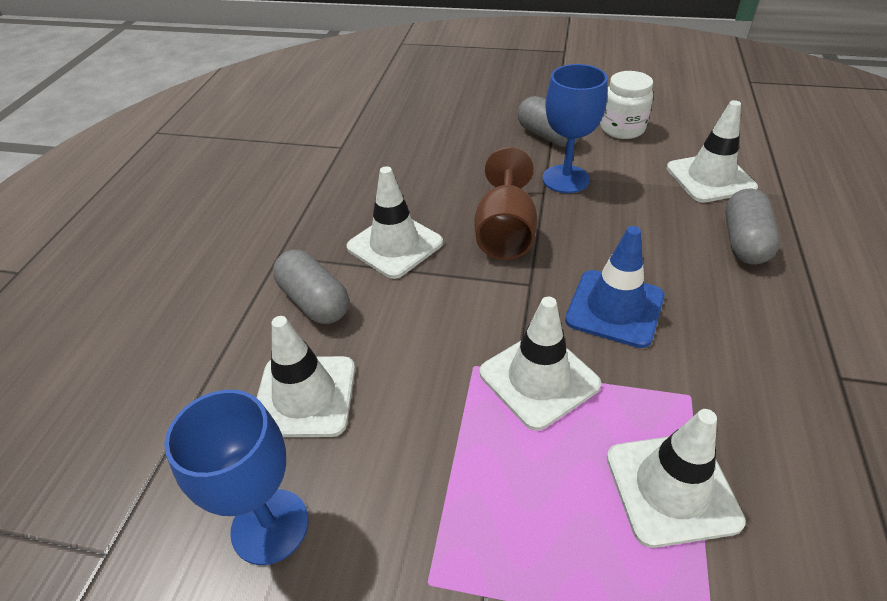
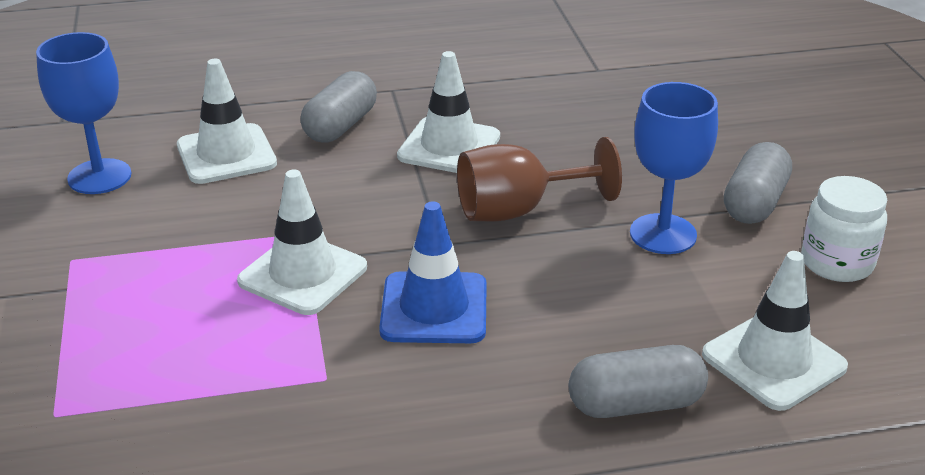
camera: 65 degrees right, 10 degrees down
white traffic cone [607,409,746,548] -> none

